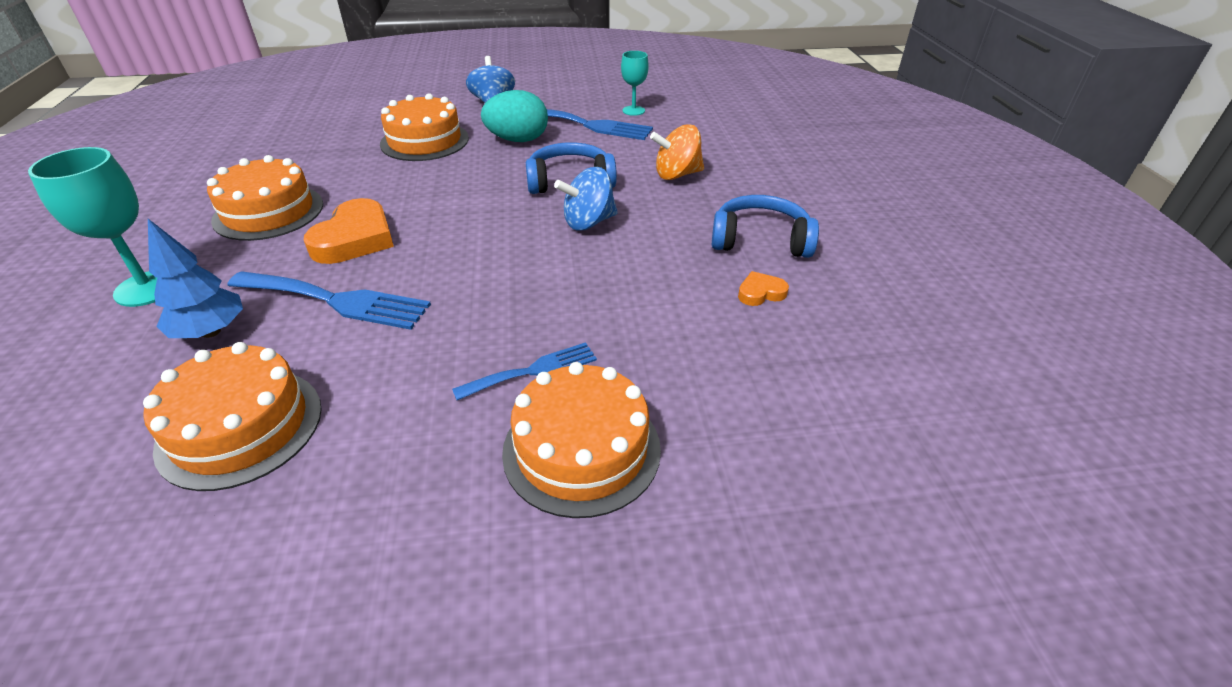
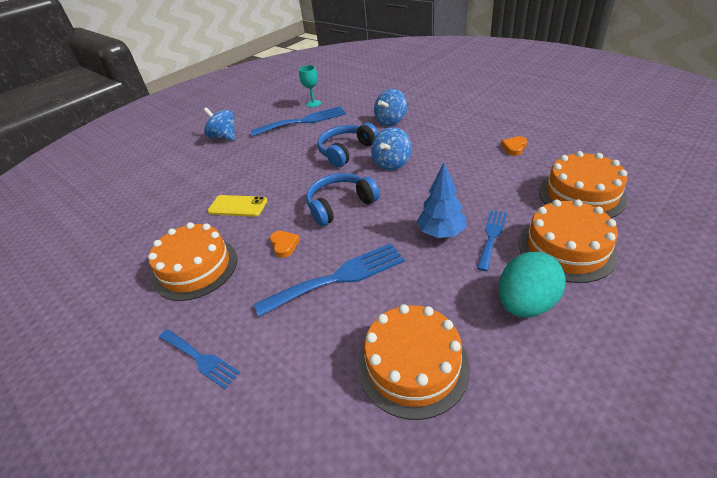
camera: 35 degrees left, 0 degrees up
turquoise goblet [28,147,157,307] -> blue fork [159,329,240,389]
blue tree [148,219,243,338] -> blue tree moved to [417,163,466,238]
orange heart [304,198,394,264] -> orange heart [270,231,300,258], size x0.50
orange cake [380,93,469,161] -> orange cake moved to [539,151,627,218]
turquoise egg [481,90,548,142] -> turquoise egg moved to [498,252,566,317]
orange spinning top [650,124,704,180] -> blue spinning top [374,89,407,126]
blue headphones [712,195,819,258] -> blue headphones moved to [306,173,380,226]
none -> yellow phone [208,195,267,217]

